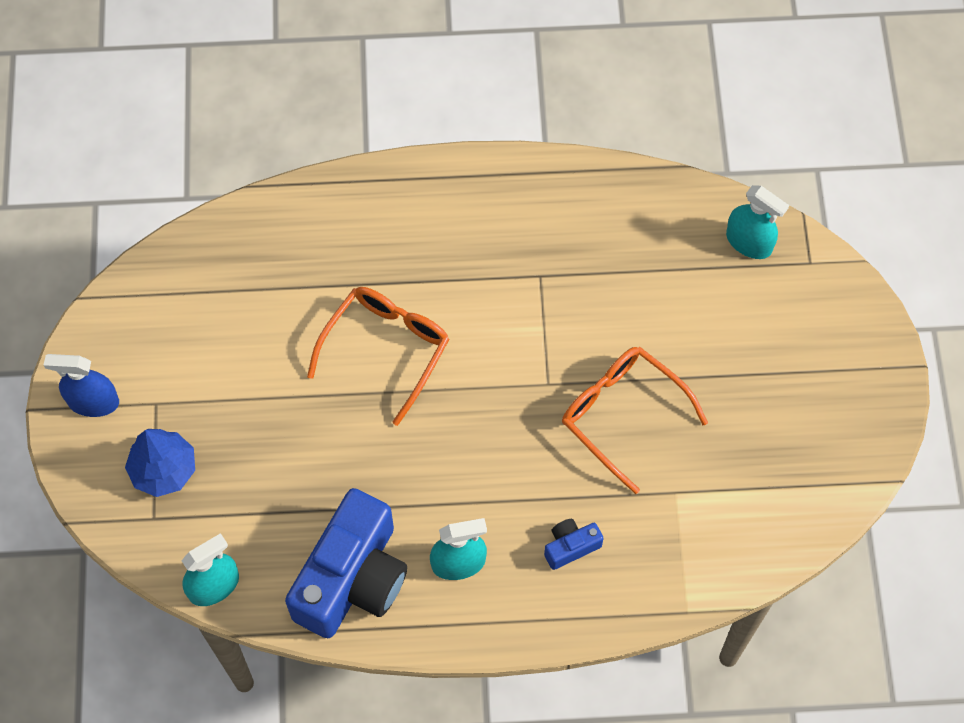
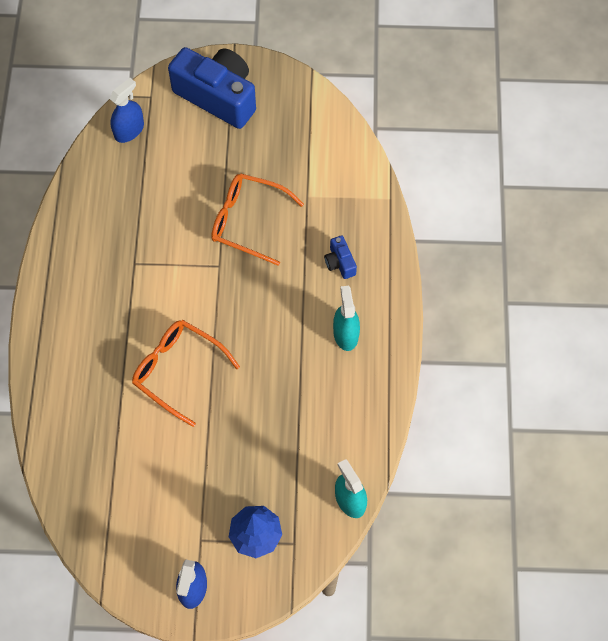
camera: 85 degrees left, 0 degrees up
blue camera [285,488,407,638] -> blue camera moved to [168,47,256,129]
orange glasses [562,347,708,494] -> orange glasses turned 60 degrees clockwise [211,173,304,266]
turquoise spray bottle [726,185,789,259] -> blue spray bottle [109,78,144,143]

